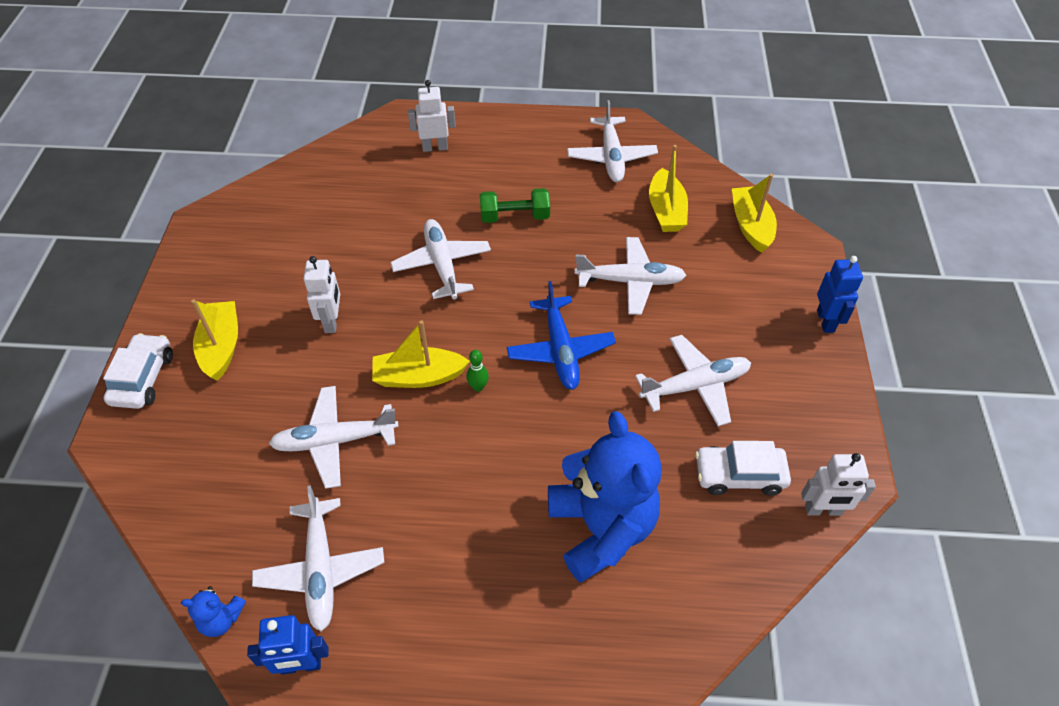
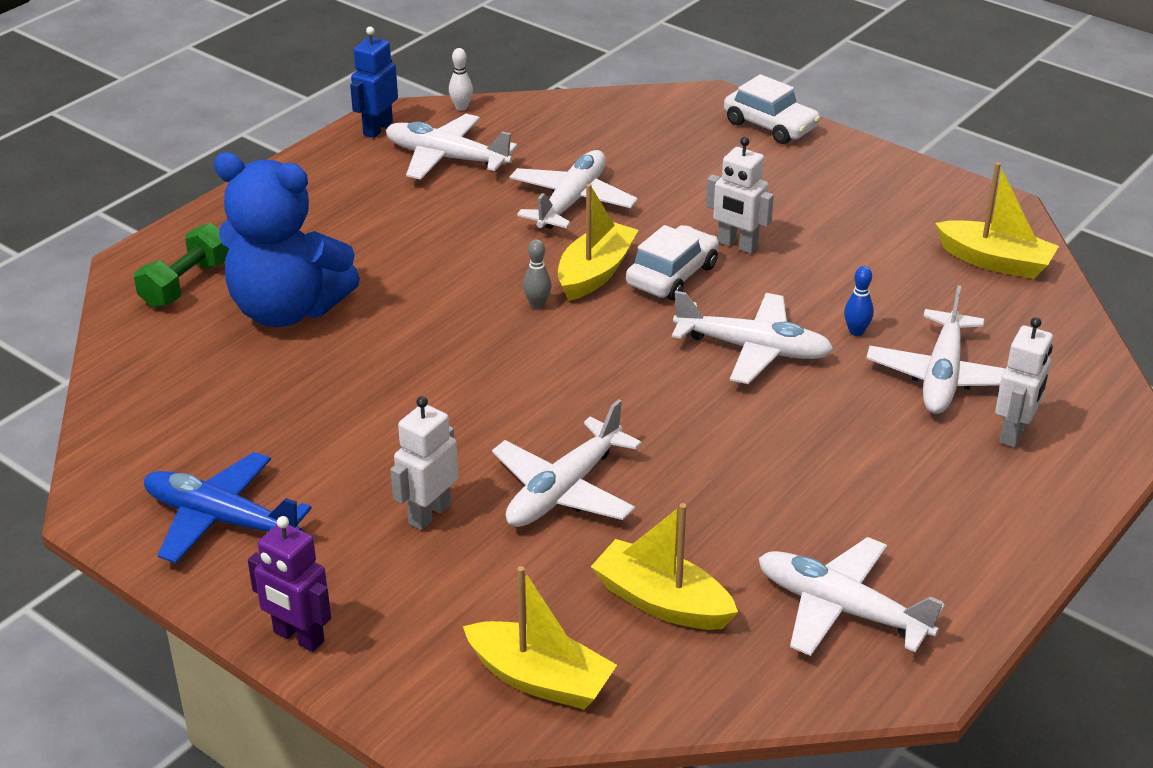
camera: 125 degrees right, 15 degrees down
blue teddy bear [181,586,246,637] -> white bowling pin [449,48,473,111]
yellow boat [191,299,238,381] -> yellow boat moved to [935,162,1059,279]
green bowling pin [466,350,489,392] -> grey bowling pin [523,239,552,309]
green dumbbell [480,188,550,223] -> green dumbbell moved to [134,223,229,308]
blue plane [507,281,616,390] -> blue plane moved to [144,452,312,563]
white plane [635,335,751,426] -> white plane moved to [866,285,1006,414]
white car [695,441,791,496] -> white car moved to [626,225,719,300]
white robot [801,453,876,516] -> white robot moved to [391,396,458,530]
blue robot [817,256,863,333] -> purple robot [248,516,331,652]
none -> blue bowling pin [844,266,874,336]

